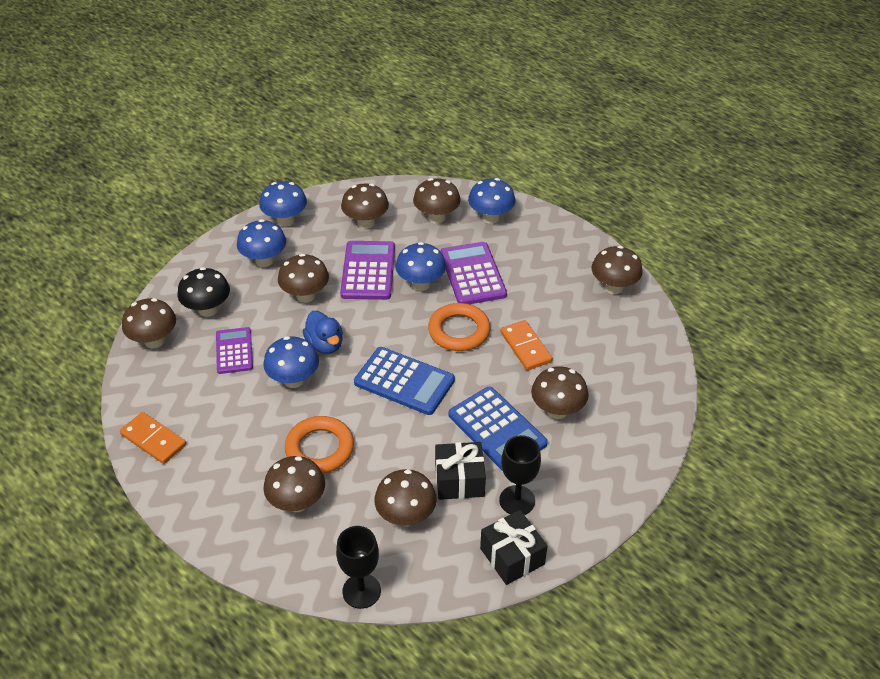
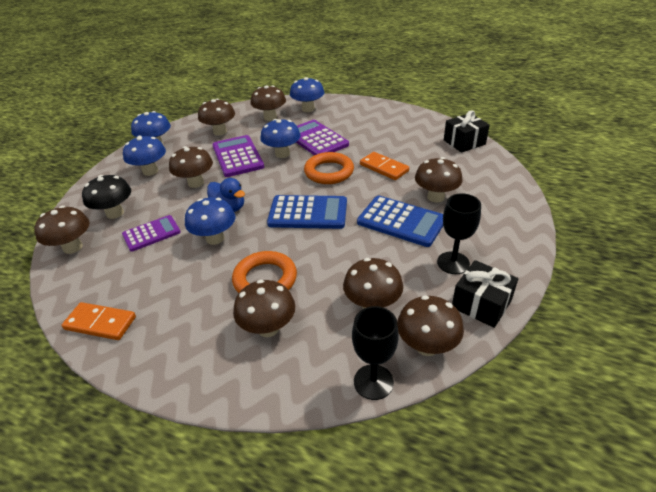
camera: 20 degrees left, 5 degrees down
purple calculator [216,327,253,374] -> purple calculator turned 90 degrees clockwise [122,215,181,252]
black gift [435,442,486,500] -> black gift moved to [444,110,490,153]
brown mushroom [592,246,643,294] -> brown mushroom moved to [397,295,464,356]

